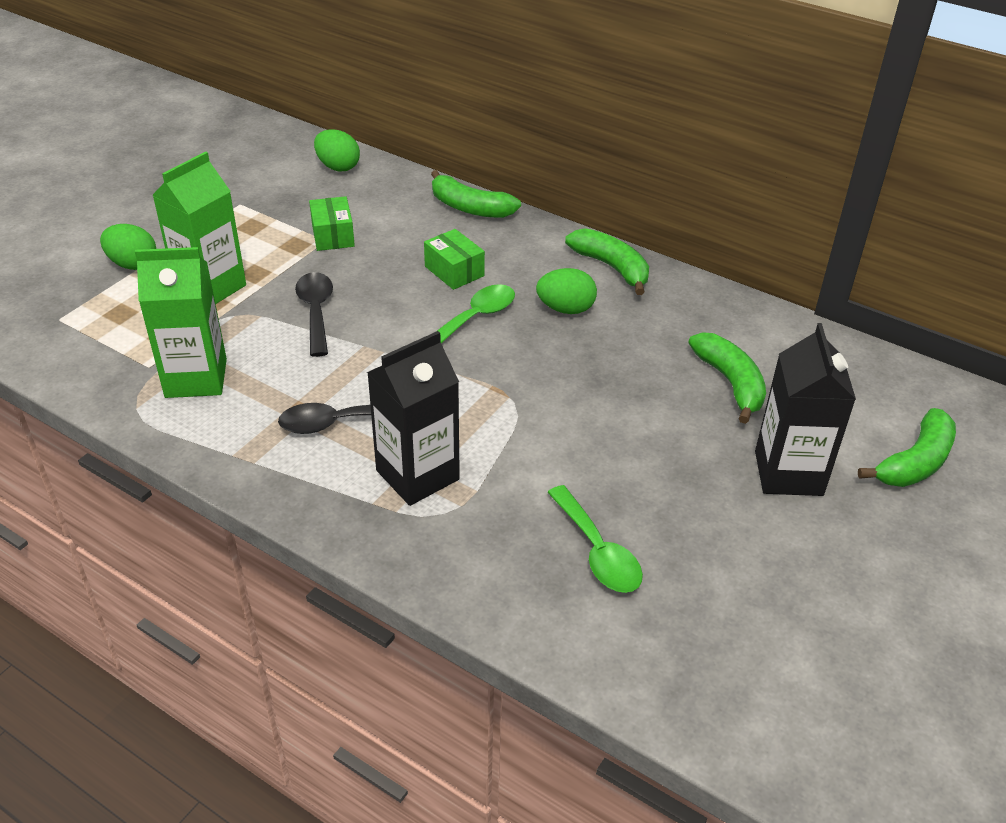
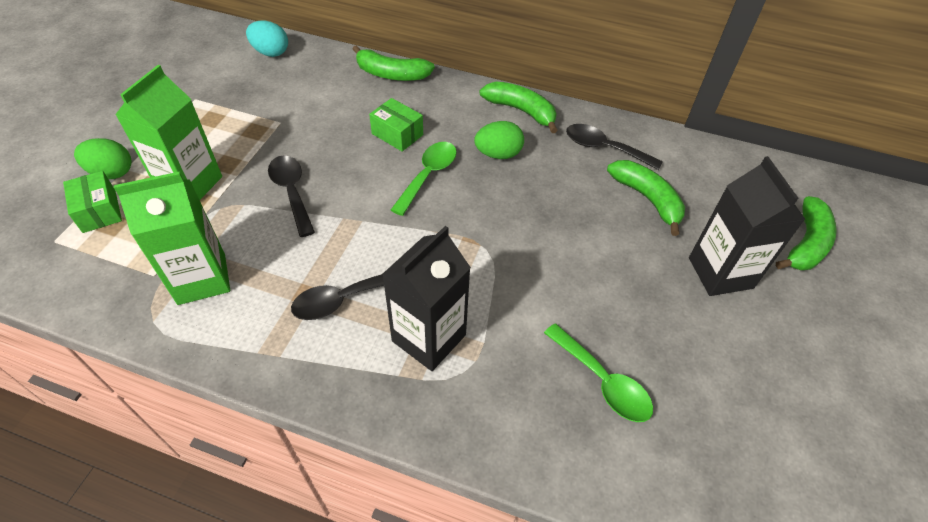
camera: 15 degrees left, 10 degrees up
green box [309,196,355,251] -> green box moved to [63,171,122,233]
green egg [314,129,360,171] -> turquoise egg [246,21,288,57]
none -> black spoon [566,124,663,170]

